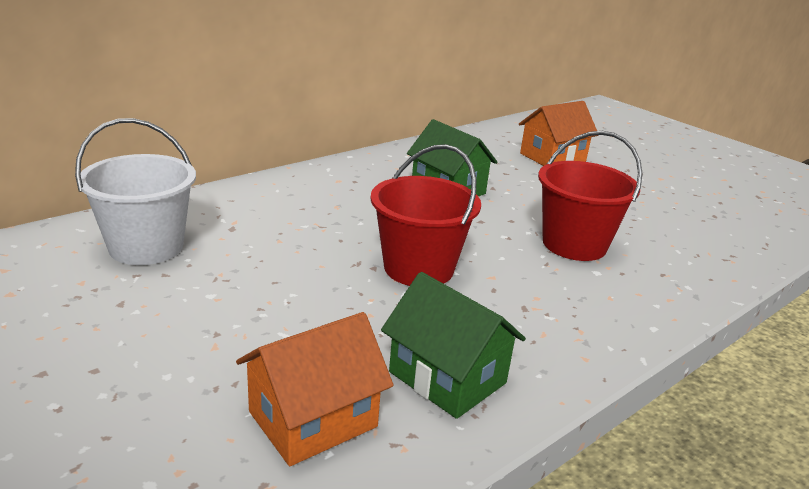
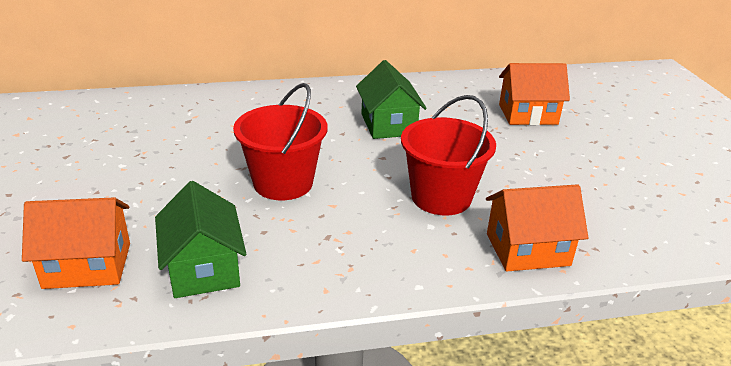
camera: 30 degrees right, 5 degrees up
white bucket [75,118,196,265] -> none
none -> orange house [486,184,588,272]

